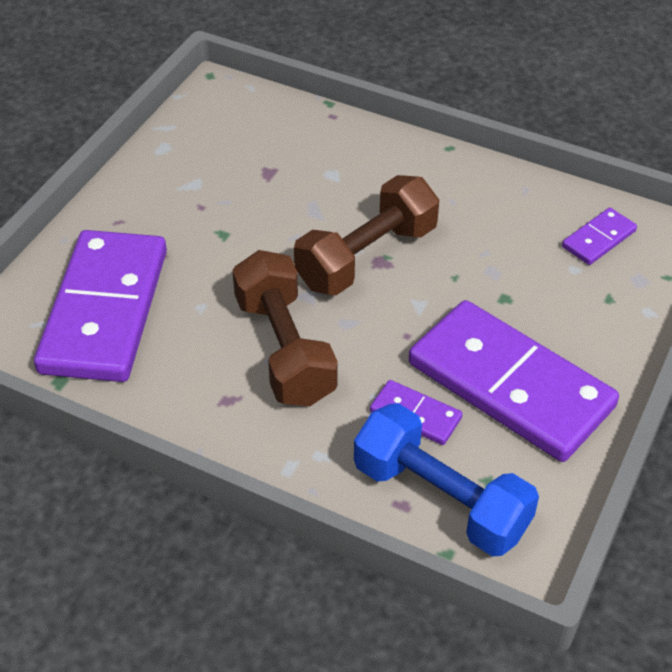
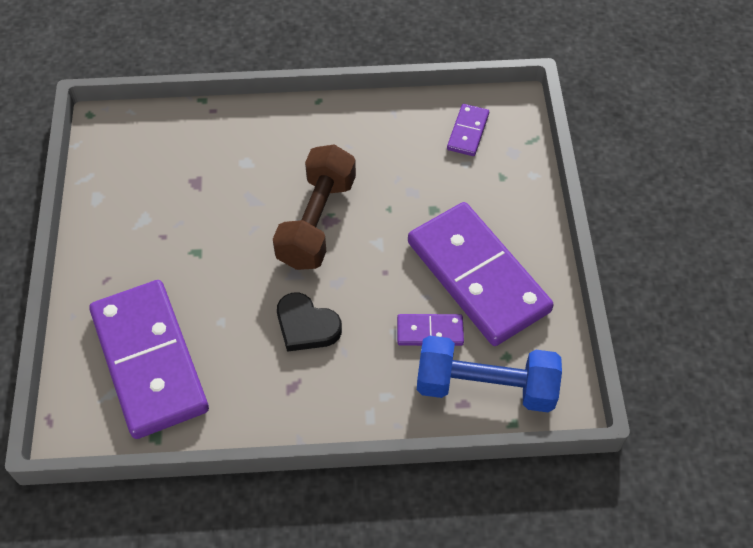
camera: 30 degrees left, 10 degrees up
brown dumbbell [232,250,338,406] -> black heart [277,292,342,352]
purple domino [409,300,619,462] -> purple domino turned 45 degrees clockwise [408,202,554,346]

